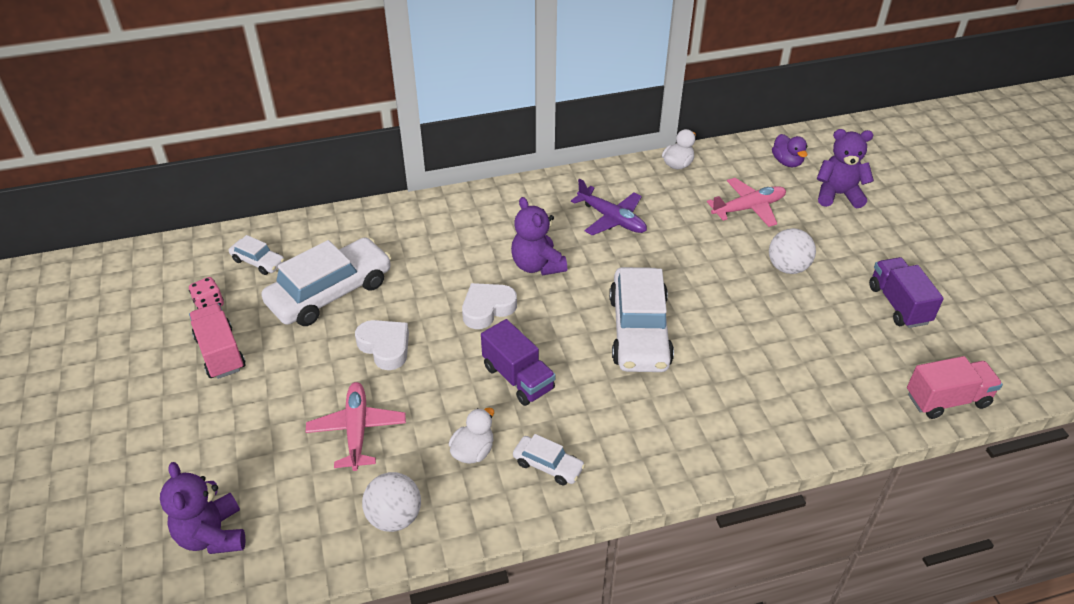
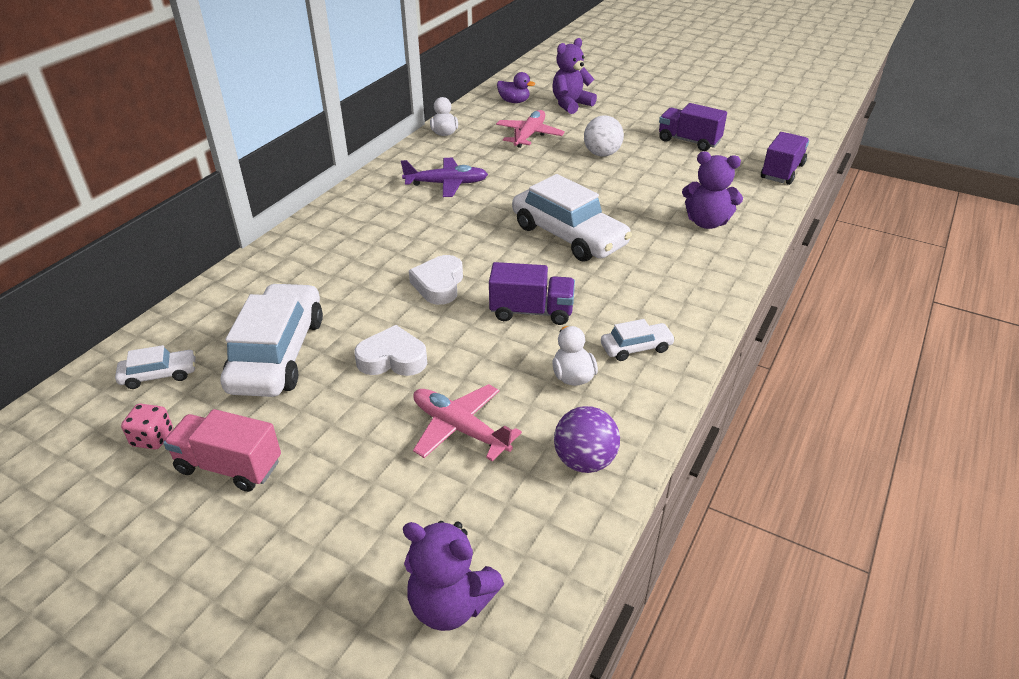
camera: 45 degrees left, 5 degrees down
white ball [362,472,421,532] -> purple ball [554,406,620,473]
purple teddy bear [511,197,567,275] -> purple teddy bear moved to [682,151,743,229]
pink truck [907,356,1003,419] -> purple truck [761,132,809,185]

